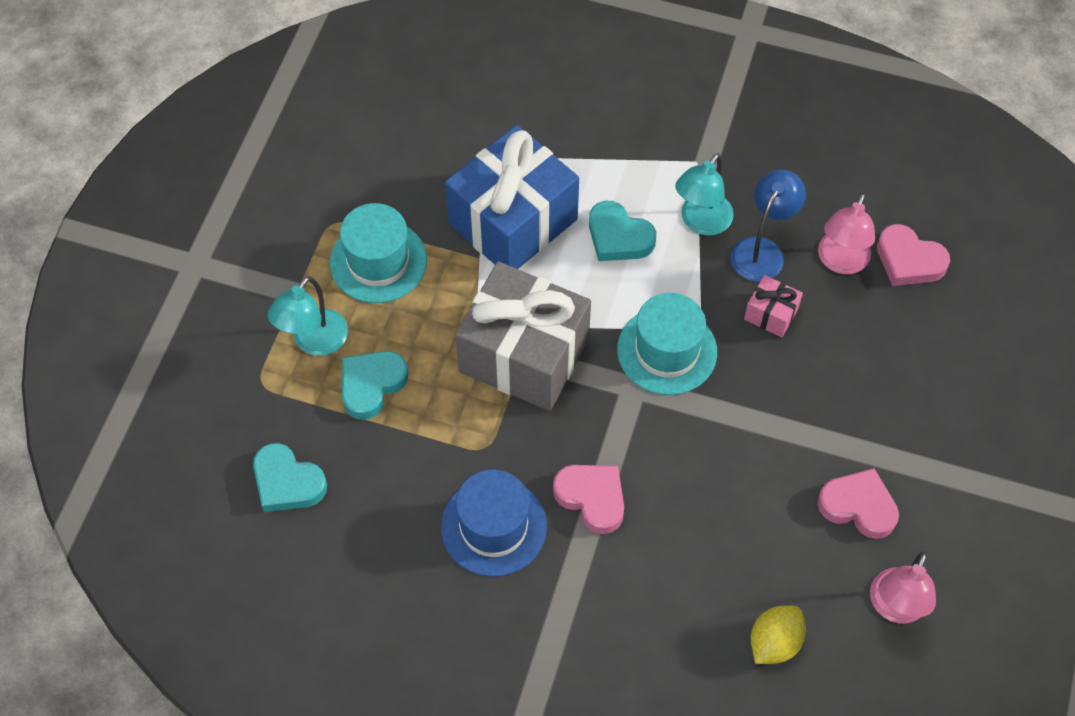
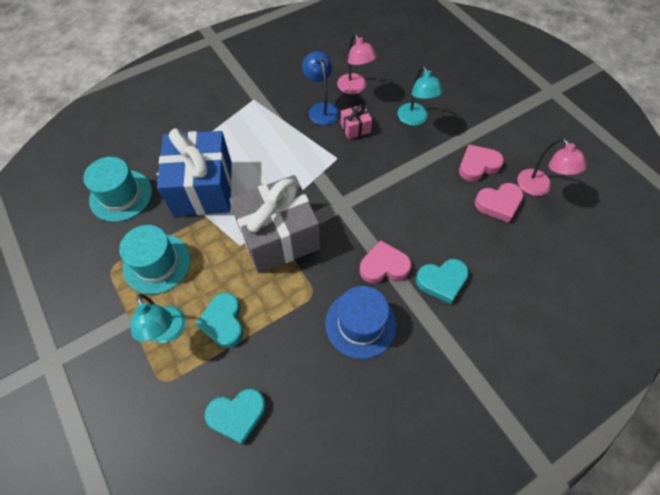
camera: 50 degrees left, 0 degrees up
turquoise heart [589,201,656,261] -> turquoise heart moved to [416,259,469,304]
turquoise hat [617,293,717,395] -> turquoise hat moved to [84,157,152,222]
turquoise lamp [675,153,734,236] -> turquoise lamp moved to [398,66,443,126]
yellow lemon [750,606,806,664] -> none
pink heart [877,224,950,286] -> pink heart moved to [475,183,524,223]

